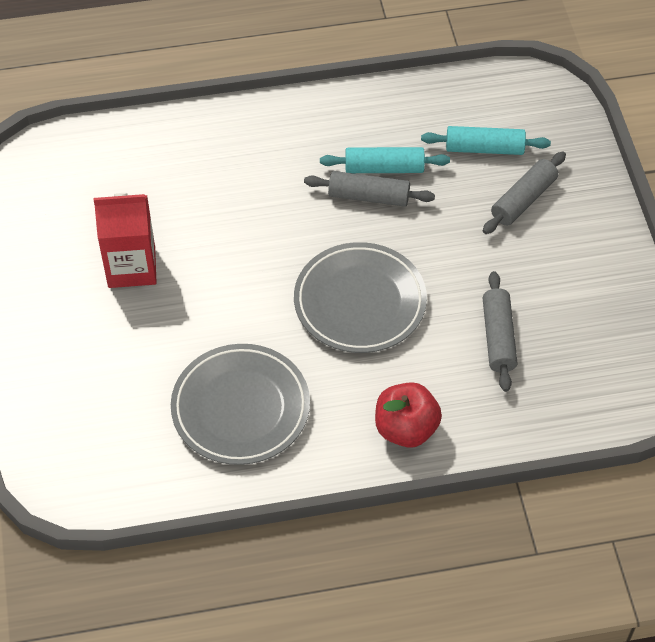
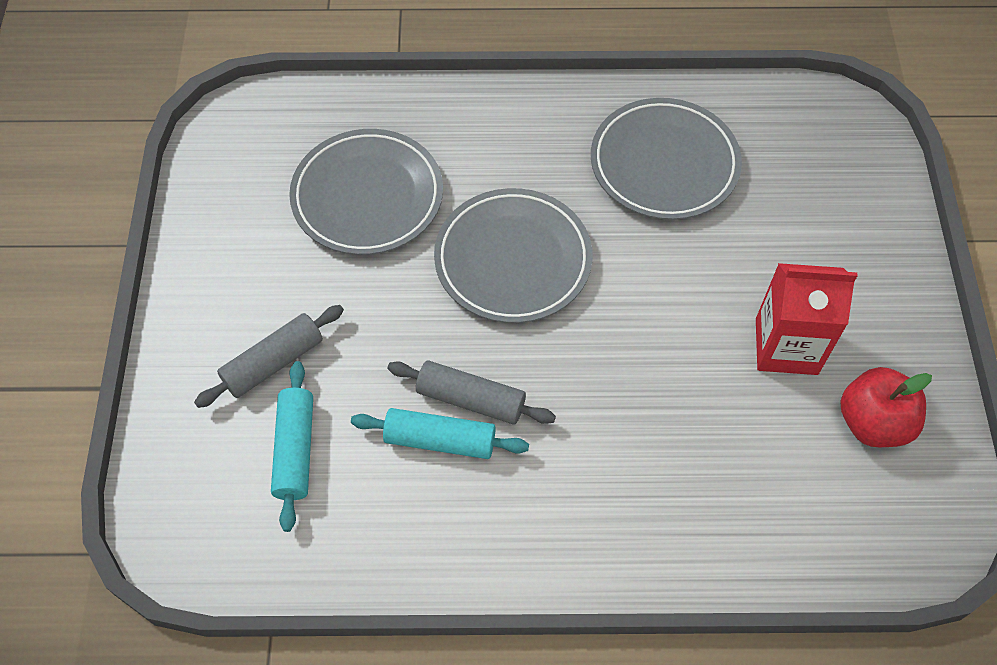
camera: 170 degrees left, 5 degrees up
red apple [375,382,442,448] -> red apple moved to [841,367,932,447]
turquoise rolling pin [421,126,551,155] -> turquoise rolling pin turned 75 degrees clockwise [271,361,313,532]
grey rolling pin [482,271,518,392] -> grey plate [289,129,443,255]

